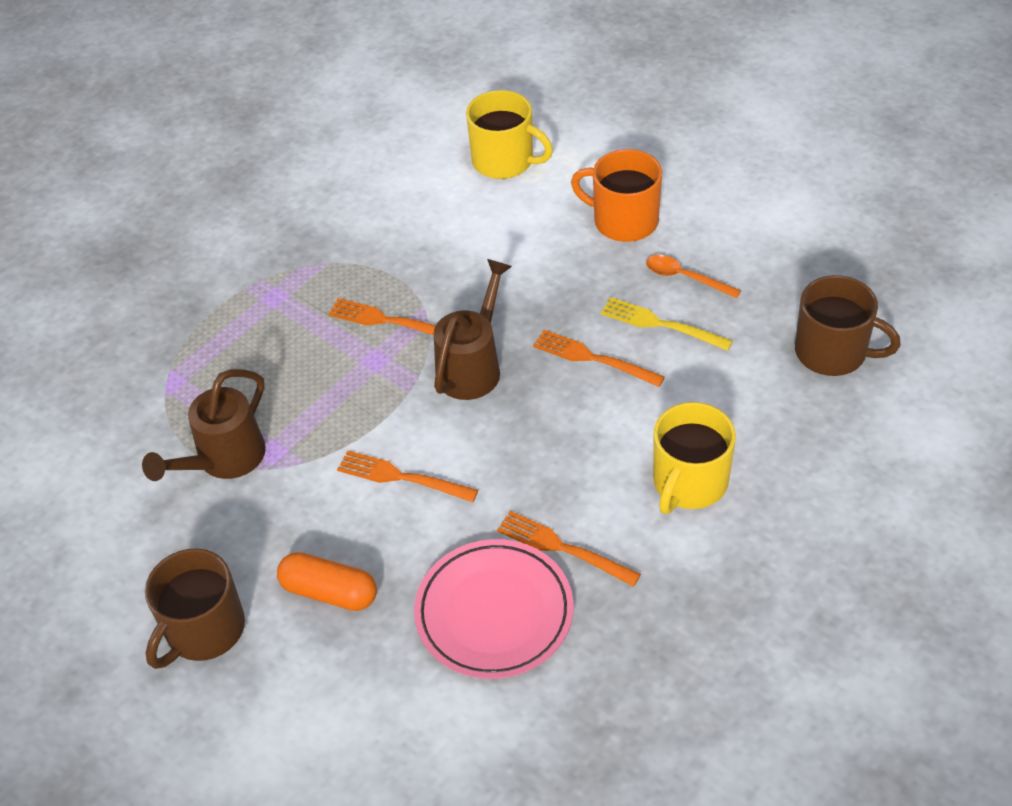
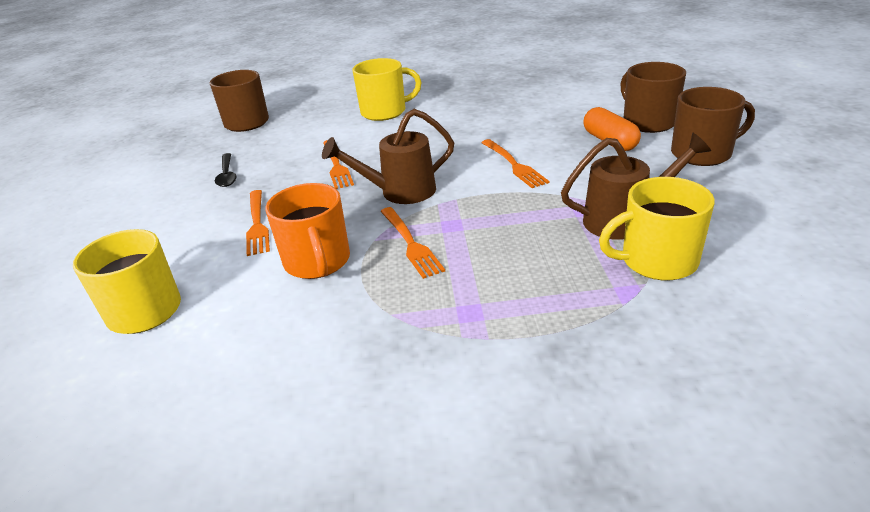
camera: 135 degrees left, 15 degrees down
pink plate [414,539,574,679] -> none
orange fork [497,511,641,587] -> orange fork moved to [246,190,270,256]
orange mug [571,149,662,242] -> orange mug moved to [266,183,350,279]
yellow fork [601,297,733,351] -> none
orange spoon [646,255,741,298] -> black spoon [215,153,237,187]
none -> yellow mug [599,177,715,281]
none -> brown mug [621,62,686,133]

